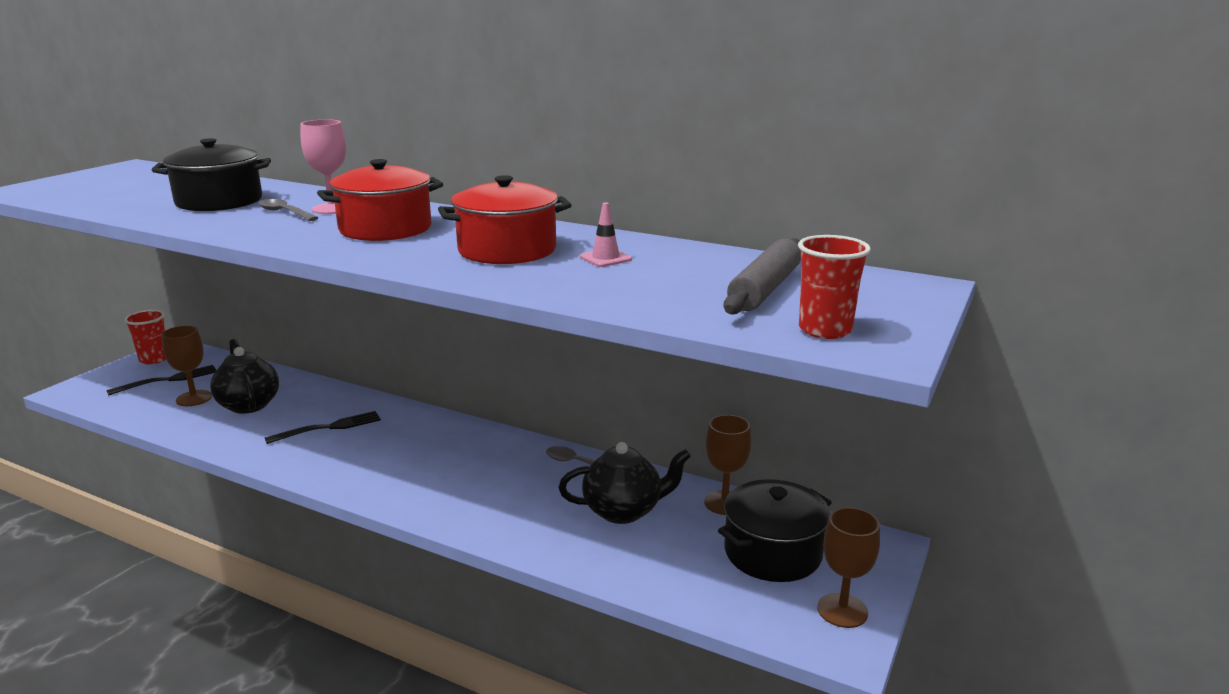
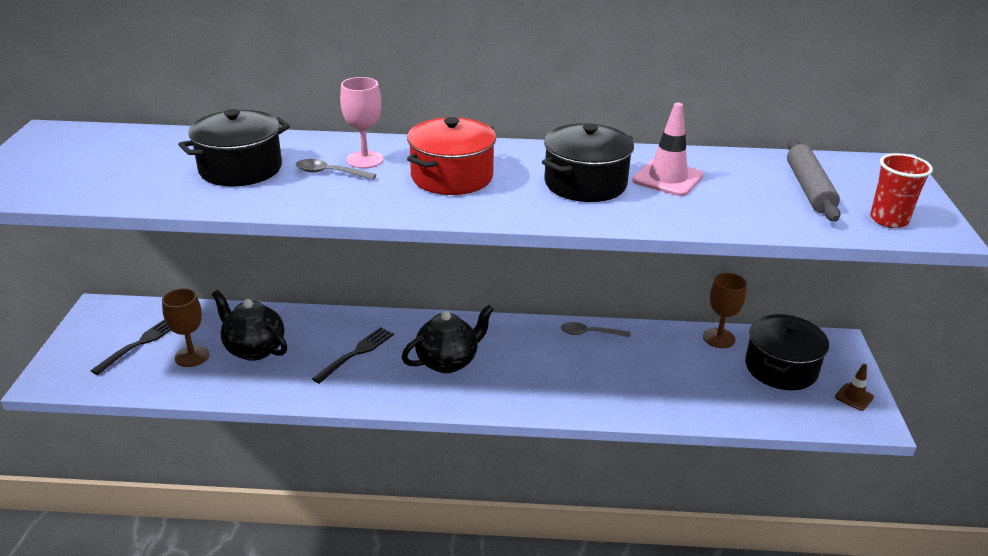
camera: 25 degrees left, 10 degrees up
red cup [124,310,166,364] -> none
red pot [438,175,571,264] -> black pot [542,123,634,202]
black teapot [559,442,691,524] -> black teapot moved to [402,304,494,373]
pink traffic cone [580,203,632,267] -> pink traffic cone [632,103,703,196], size x1.73
brown goblet [817,507,880,628] -> brown traffic cone [835,364,874,411]

